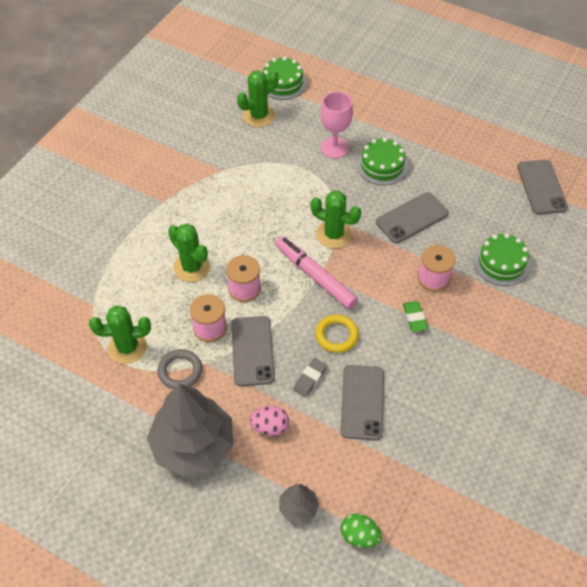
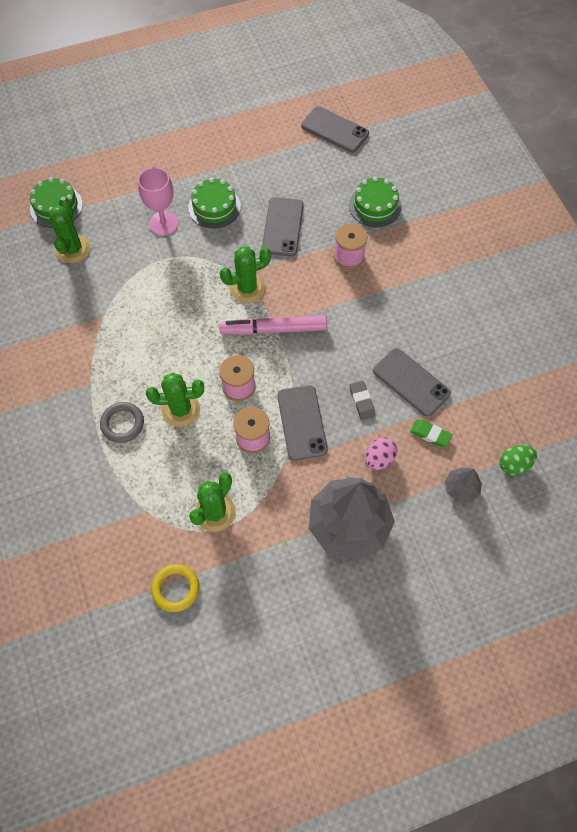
camera: 50 degrees left, 10 degrees up
grey ring [158,349,202,389] -> grey ring moved to [100,402,144,443]
grey phone [231,316,275,386] -> grey phone turned 45 degrees clockwise [277,385,328,460]
yellow ring [315,314,359,353] -> yellow ring moved to [151,564,199,612]
green eraser [403,301,428,332] -> green eraser moved to [410,420,453,447]

